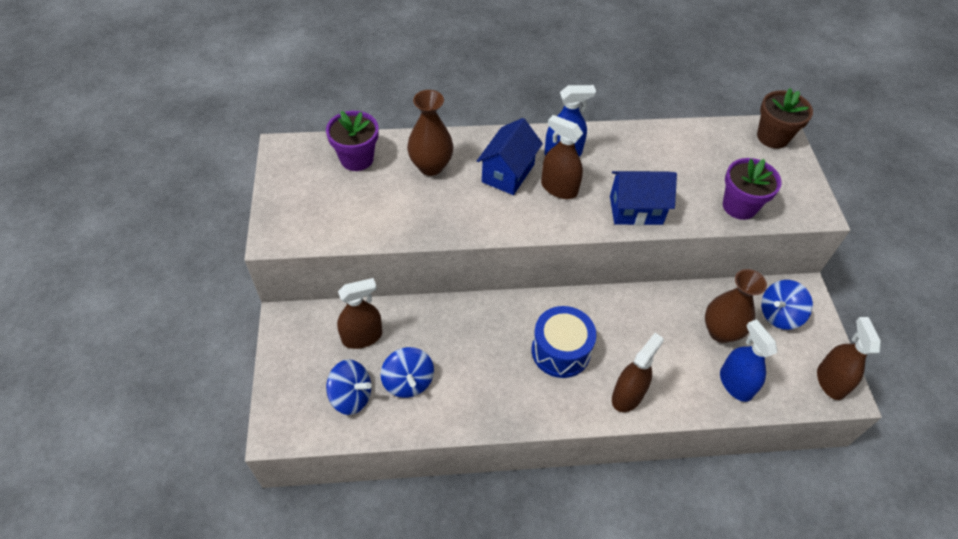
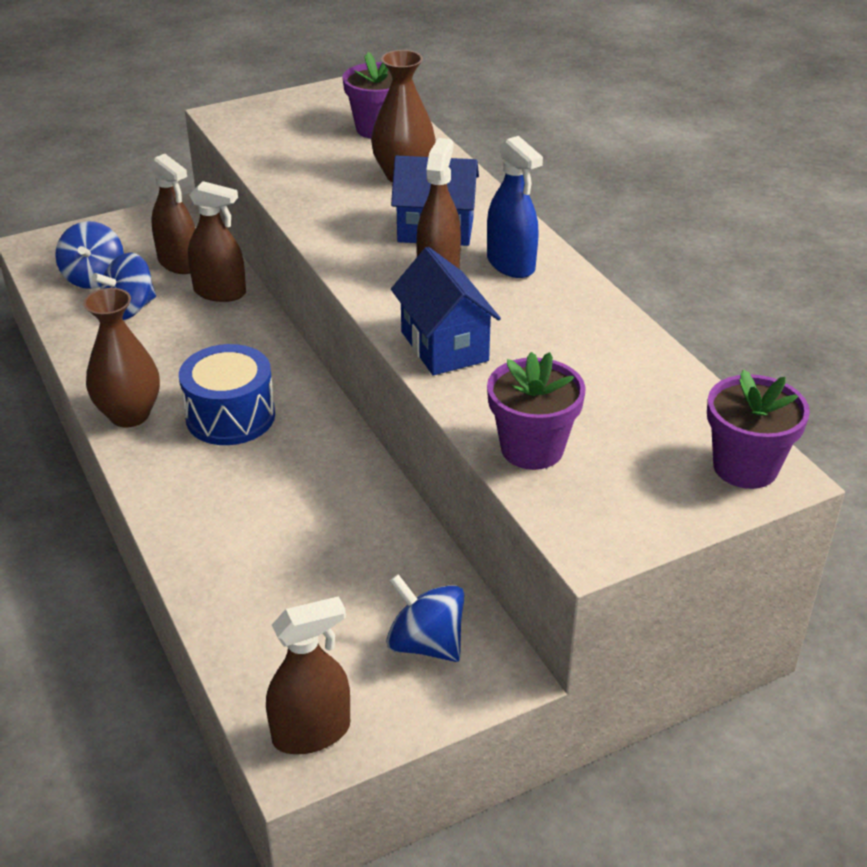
camera: 70 degrees right, 15 degrees down
brown spray bottle [612,333,664,412] -> brown spray bottle moved to [188,181,246,302]
brown vase [705,269,767,343] -> brown vase moved to [83,288,160,428]
blue spray bottle [720,319,777,402] -> none
brown flower pot [757,88,813,149] -> purple flower pot [707,369,810,489]

